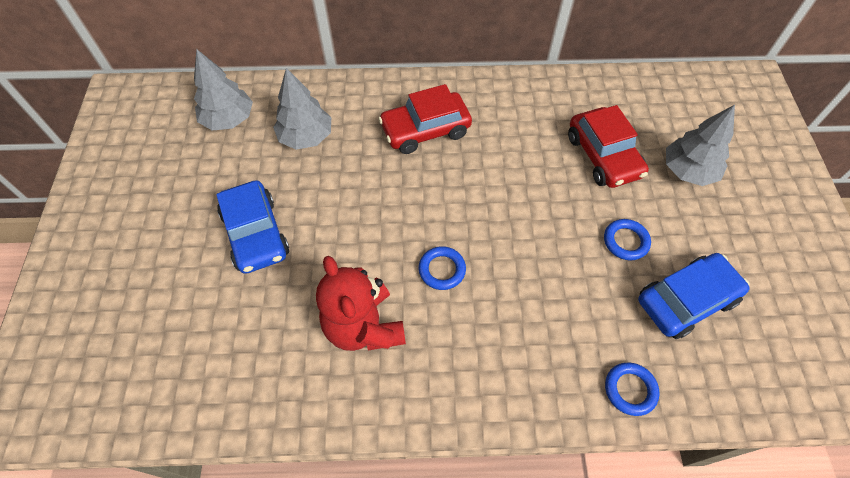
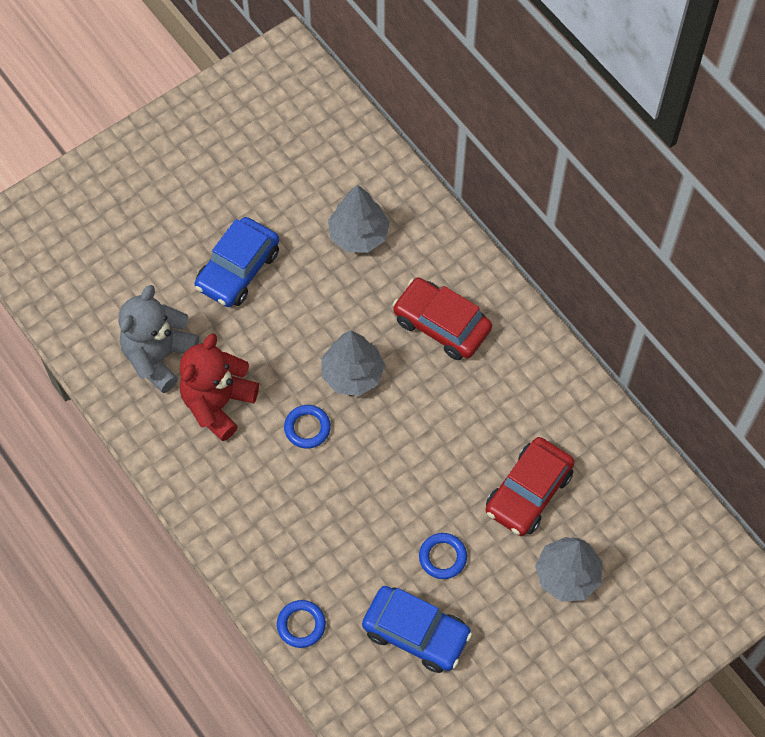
camera: 55 degrees right, 5 degrees up
grey tree [194,49,253,131] -> grey tree moved to [321,330,385,396]
none -> grey teddy bear [118,285,199,393]

